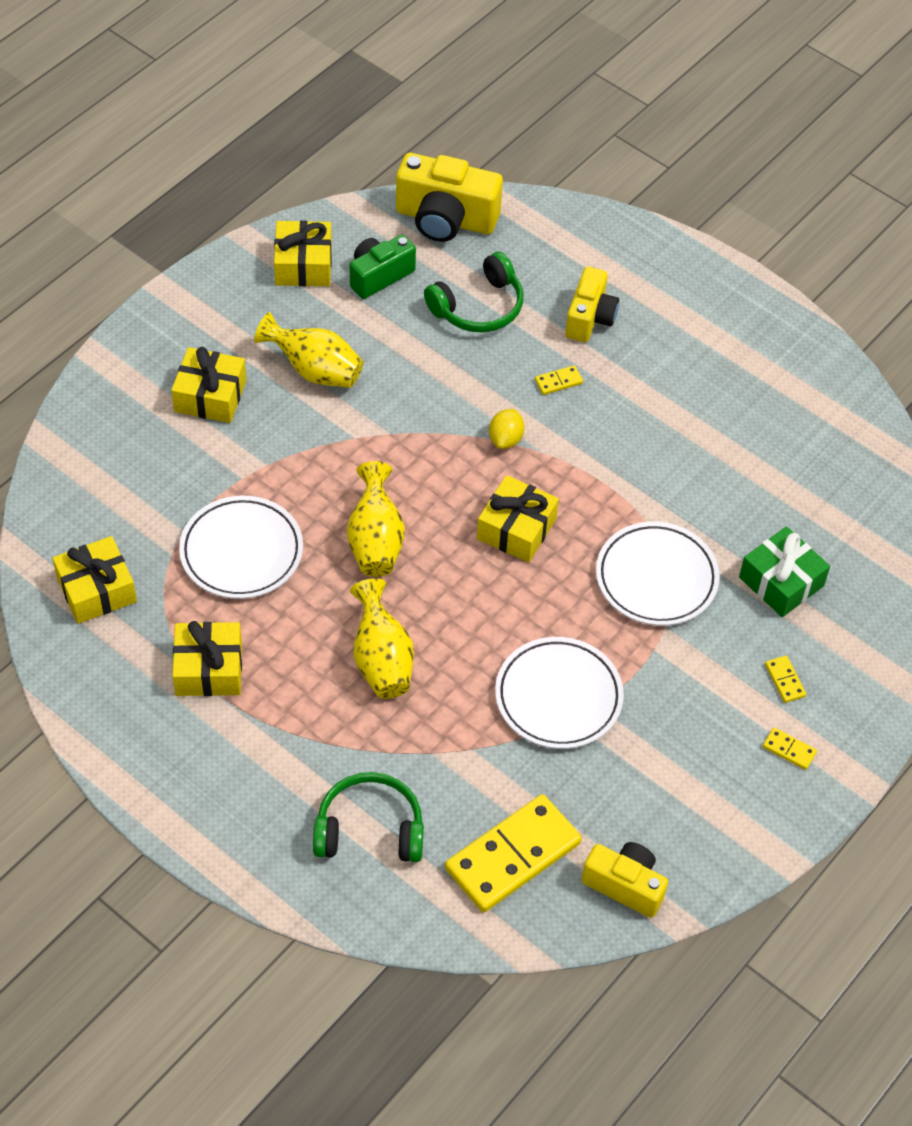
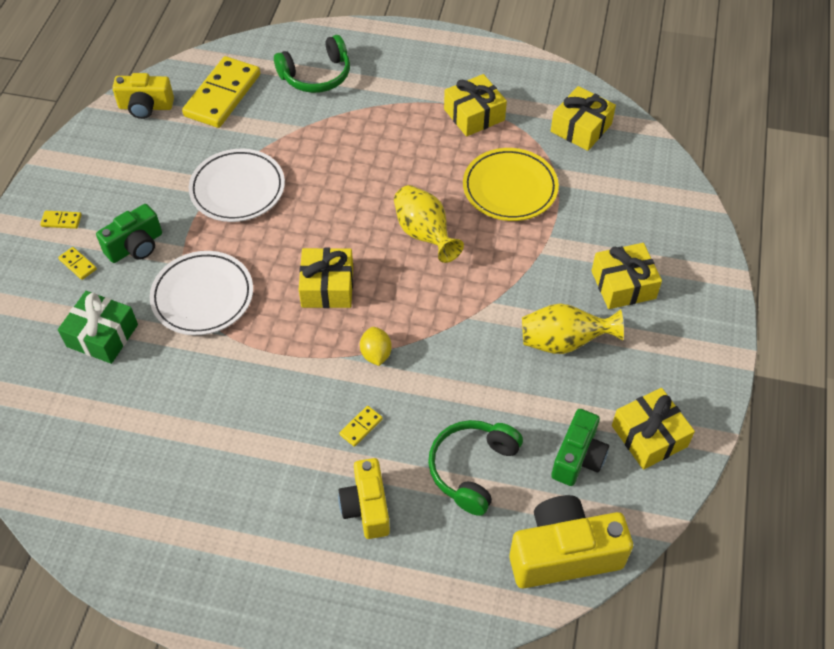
camera: 155 degrees right, 0 degrees up
white plate [179,496,303,599] -> yellow plate [463,148,559,221]
yellow vase [350,578,414,699] -> none
none -> green camera [96,204,162,263]

